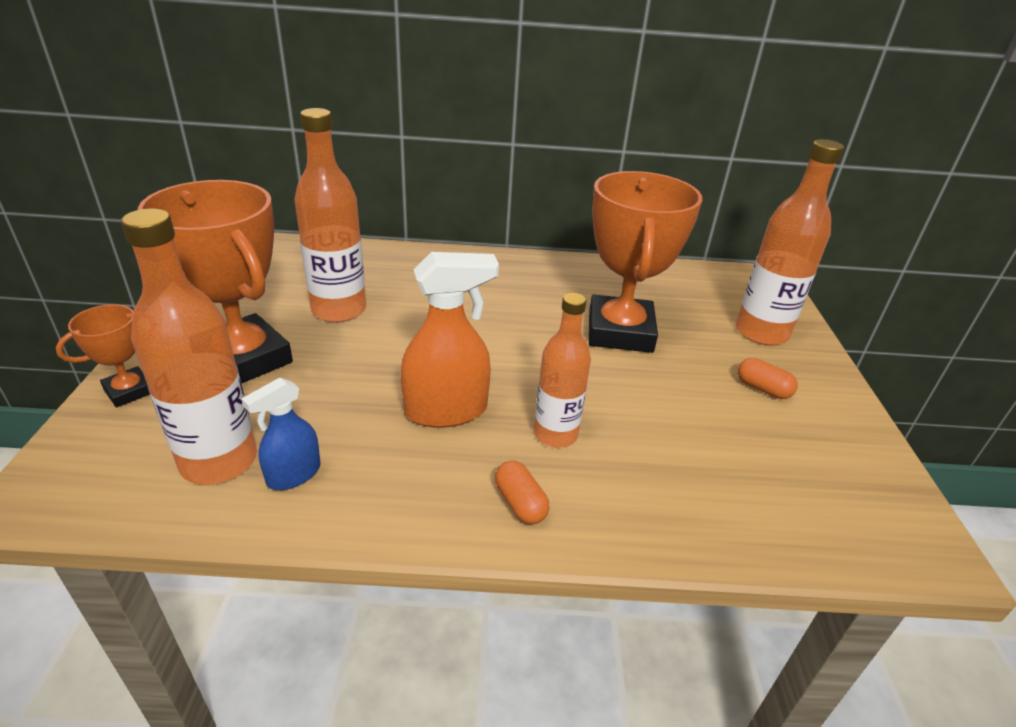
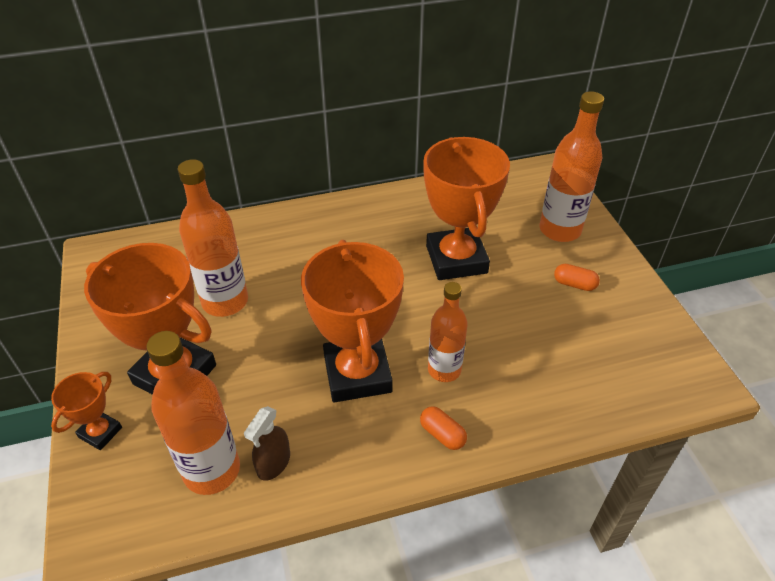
camera: 15 degrees left, 10 degrees up
blue spray bottle [242,378,321,490] -> brown spray bottle [244,406,290,481]
orange spray bottle [401,252,499,428] -> orange trophy [301,240,404,402]

